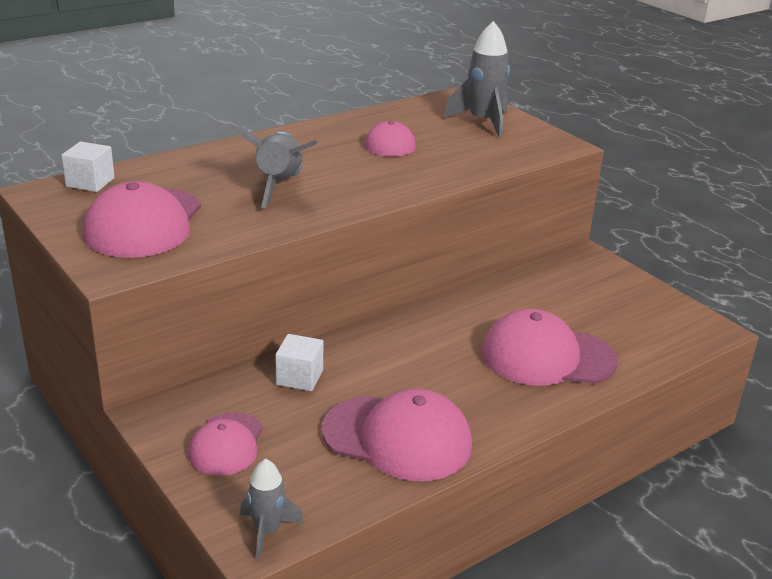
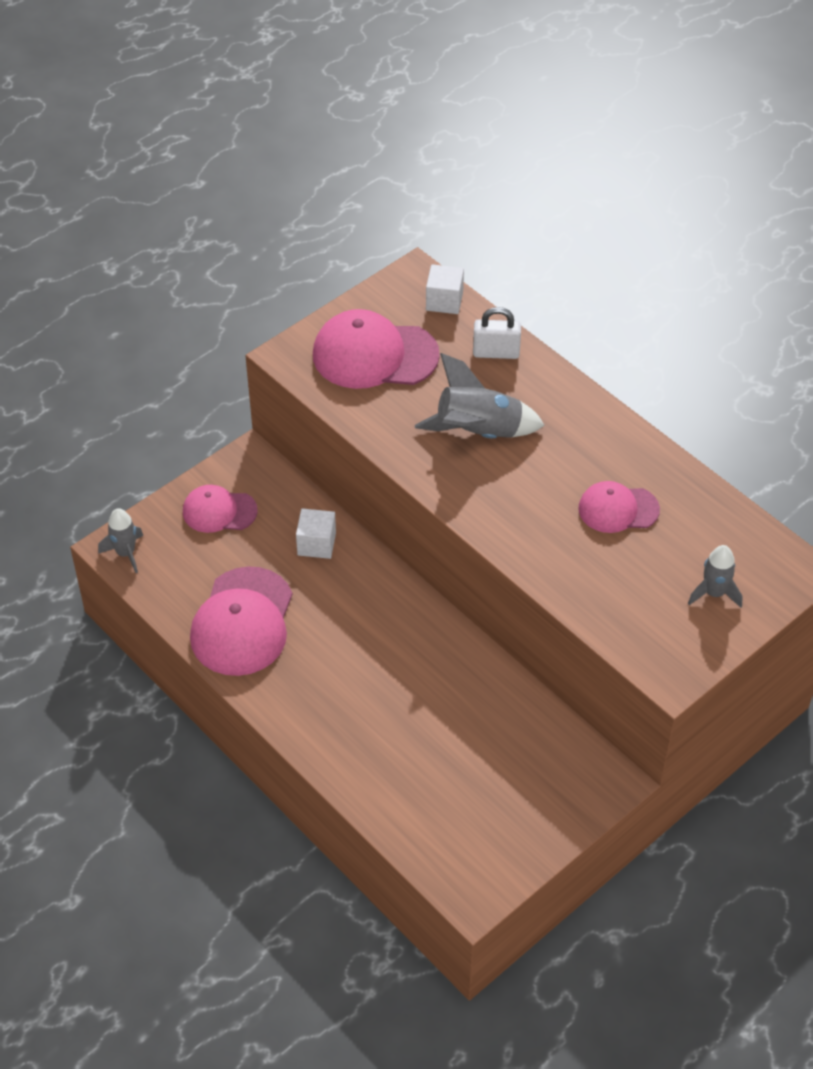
camera: 85 degrees right, 20 degrees up
grey rocket [444,21,510,138] -> grey rocket [688,545,742,608], size x0.60
pink cap [481,309,617,386] -> none
none -> white padlock [473,307,521,359]

